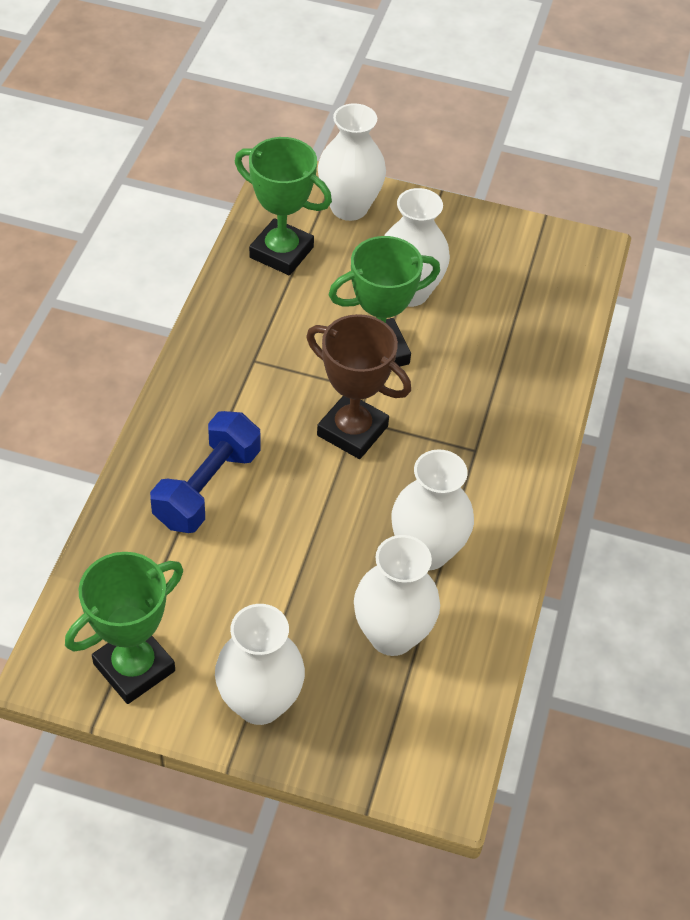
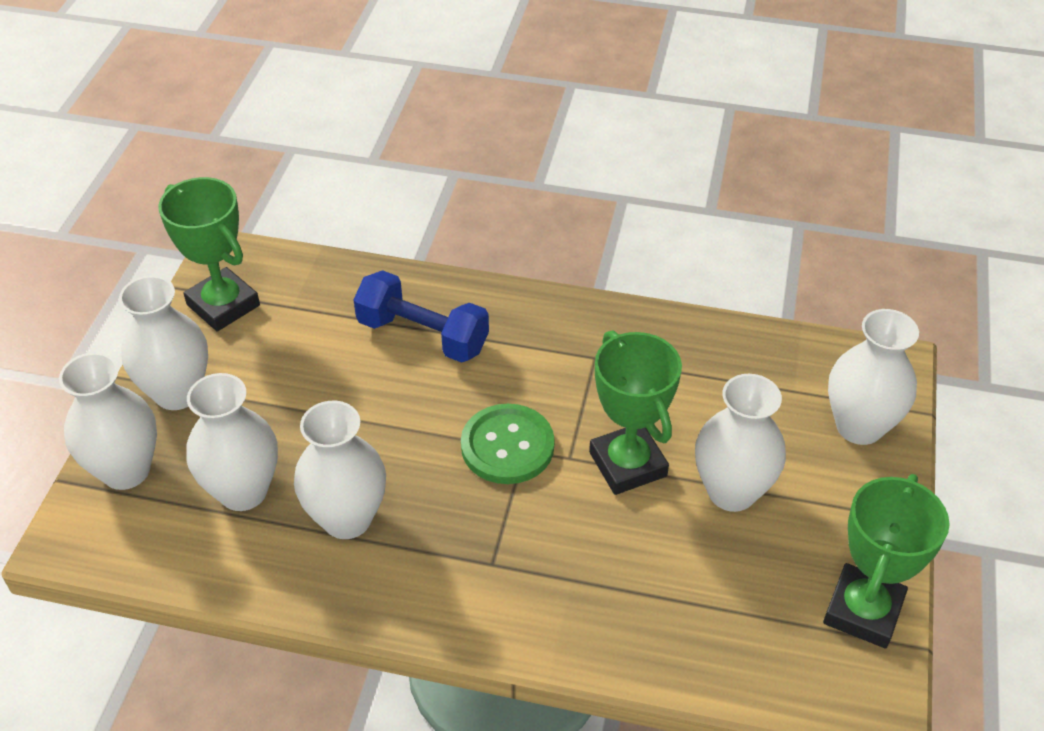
camera: 90 degrees right, 5 degrees down
green trophy [235,137,332,275] -> green trophy moved to [823,474,950,649]
brown trophy [306,314,411,459] -> green button [461,404,555,484]
none -> white vase [59,352,157,490]

